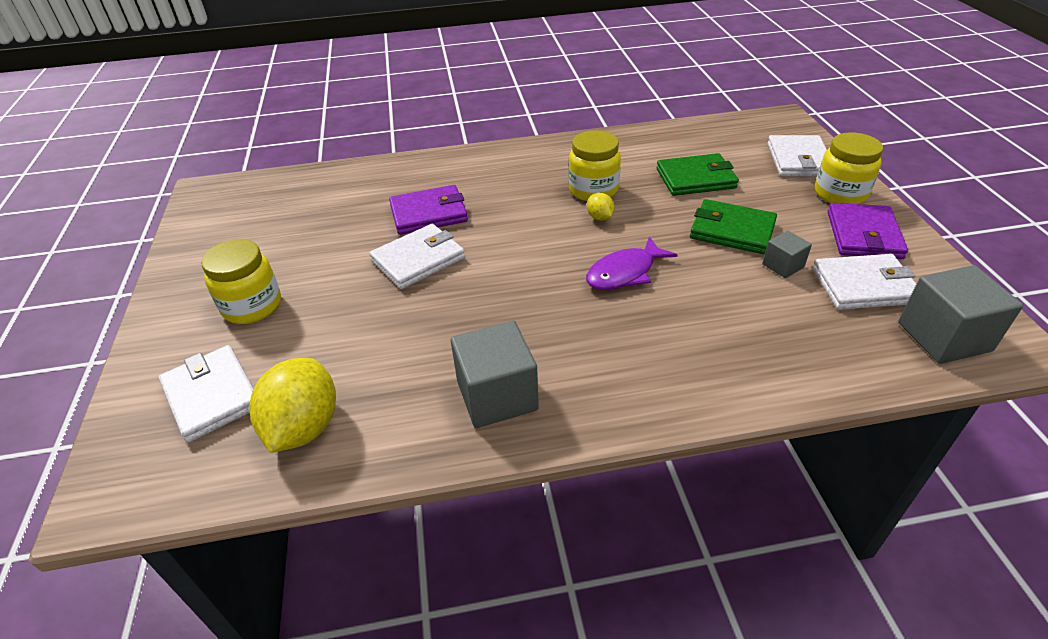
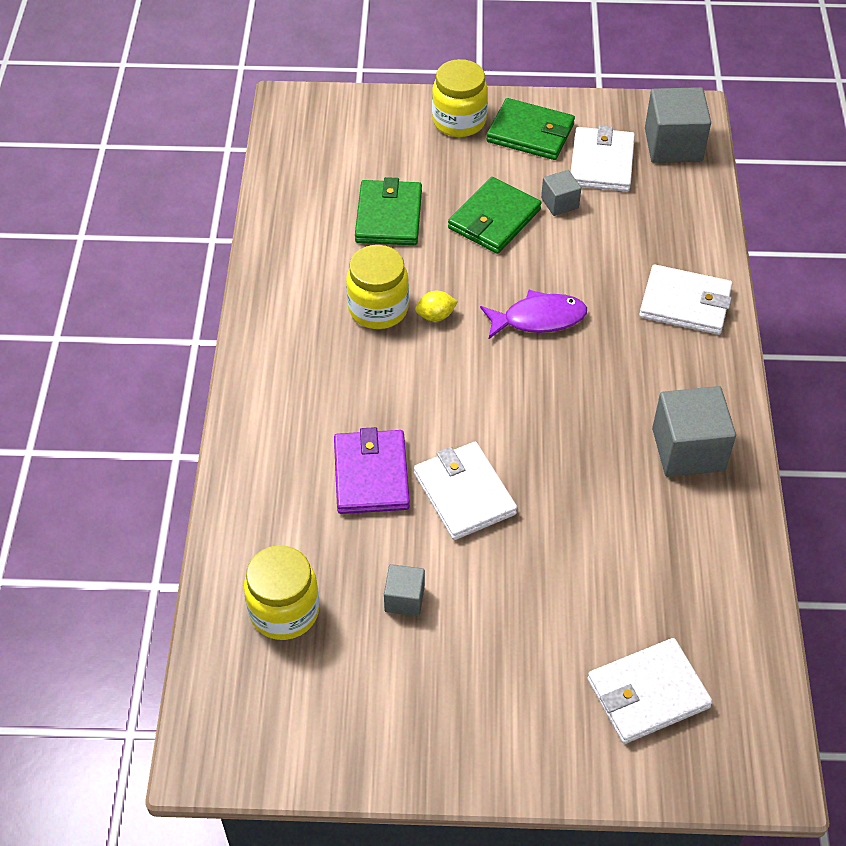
camera: 80 degrees left, 10 degrees up
yellow jar [201,239,281,324] -> yellow jar moved to [244,545,320,640]
yellow lemon [249,358,336,453] -> none
purple fish [586,236,677,290] -> purple fish turned 75 degrees counterclockwise [480,290,587,339]
white wallet [768,135,827,177] -> white wallet moved to [639,265,732,335]
purple wallet [828,203,908,259] -> green wallet [486,98,575,160]
none -> grey cube [384,564,425,616]

